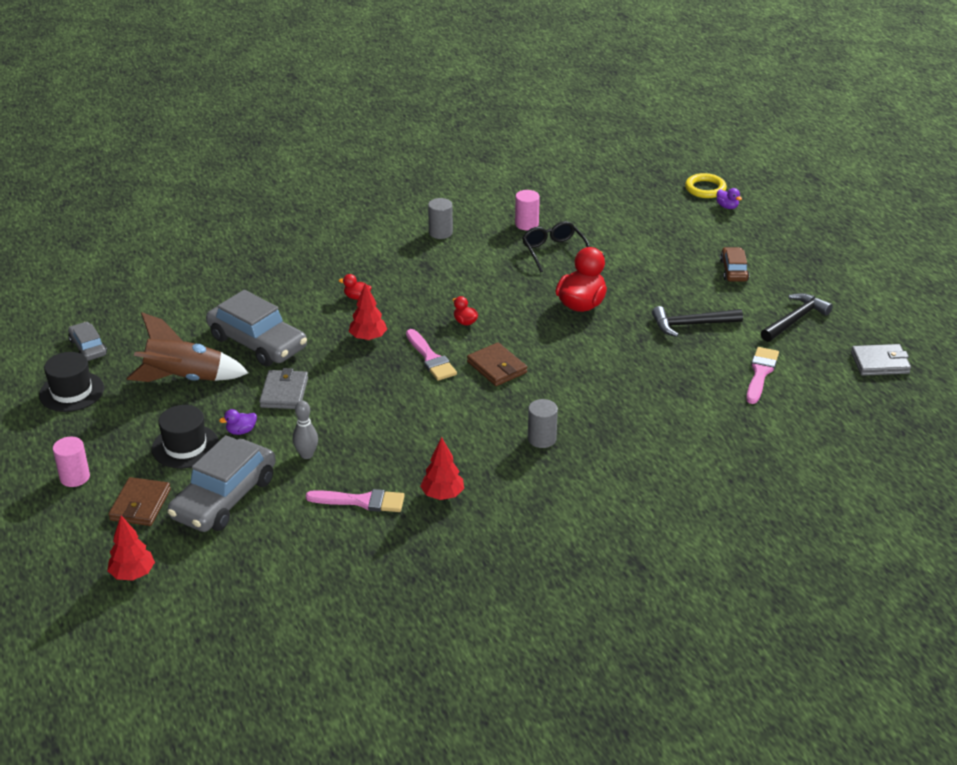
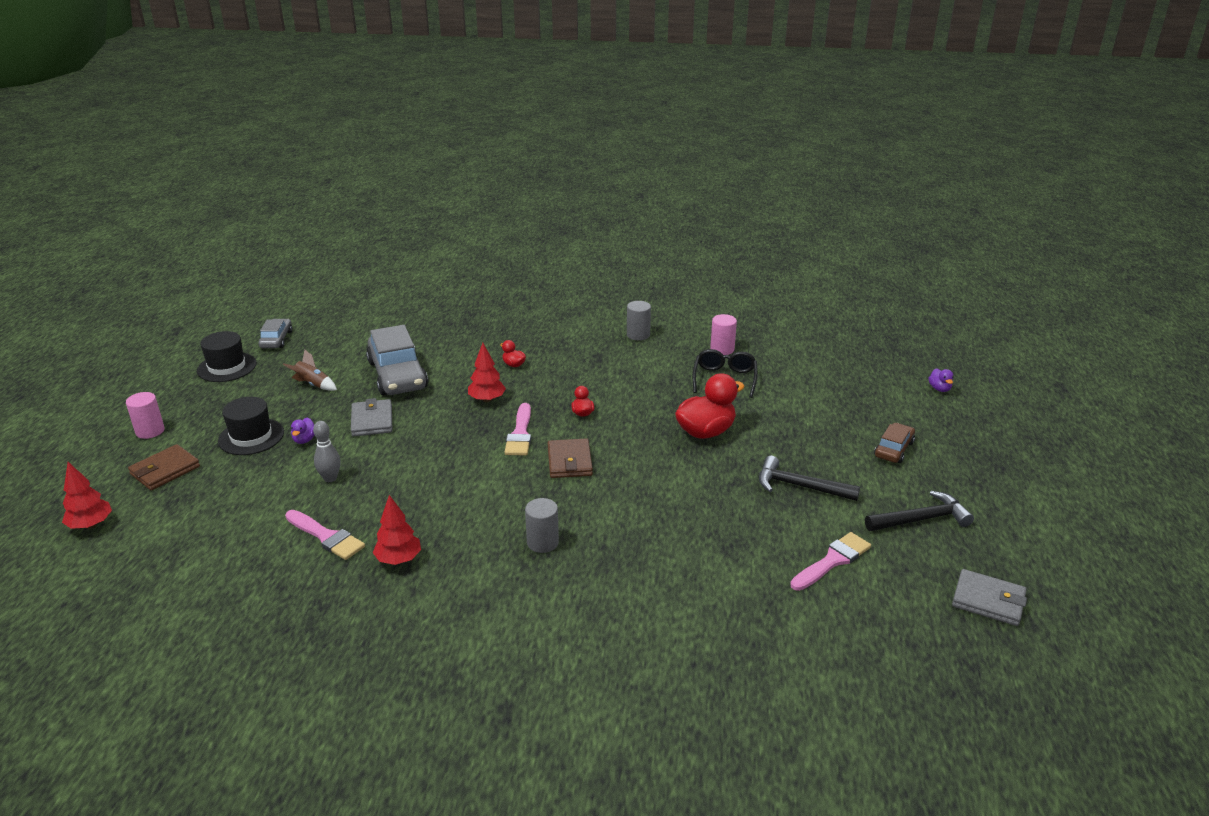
camera: 30 degrees right, 5 degrees down
brown rocket [126,312,249,382] -> brown rocket [283,350,337,391], size x0.51
grey car [168,435,276,532] -> none
purple duck [219,409,257,435] -> purple duck turned 90 degrees counterclockwise [291,417,315,444]
grey wallet [259,368,308,409] -> grey wallet turned 45 degrees counterclockwise [351,398,393,436]
yellow ring [685,173,727,198] -> none

